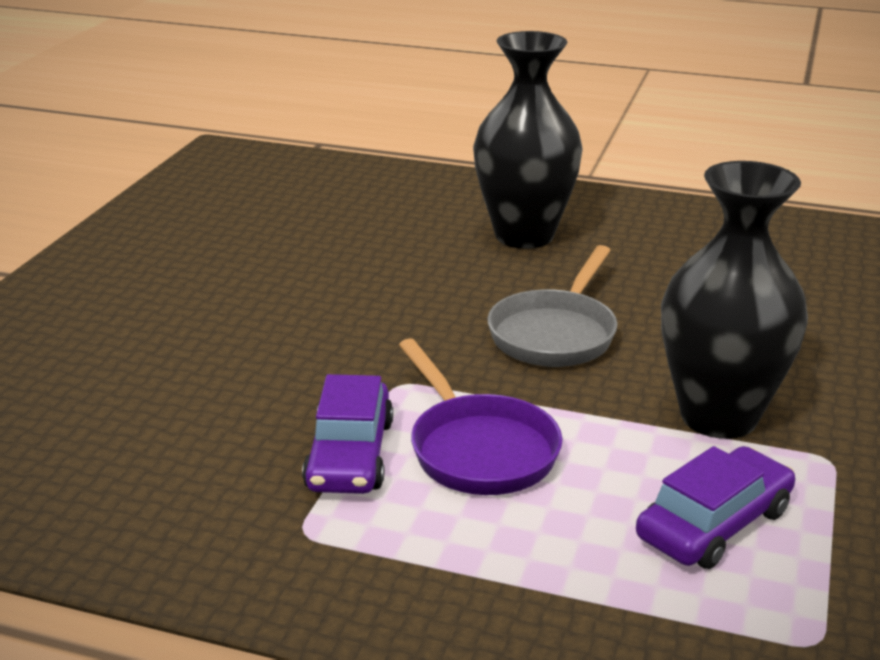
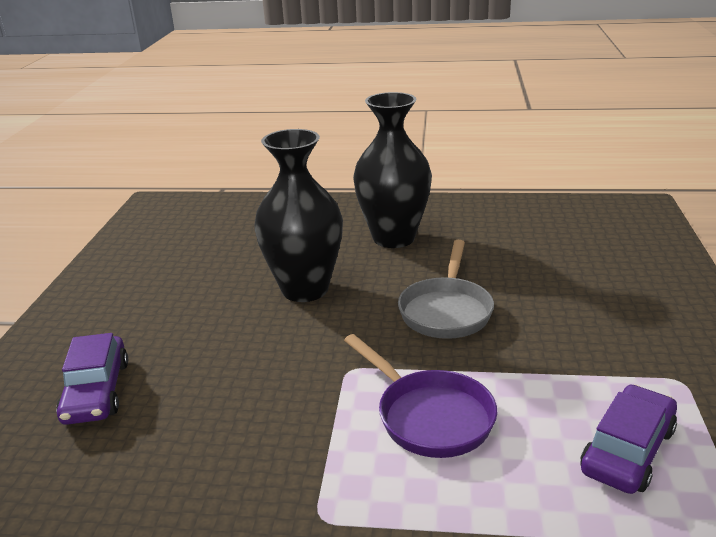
camera: 10 degrees left, 0 degrees up
purple car [302,374,393,494] -> purple car moved to [56,333,128,425]
black vase [661,161,808,439] -> black vase moved to [254,129,343,302]

